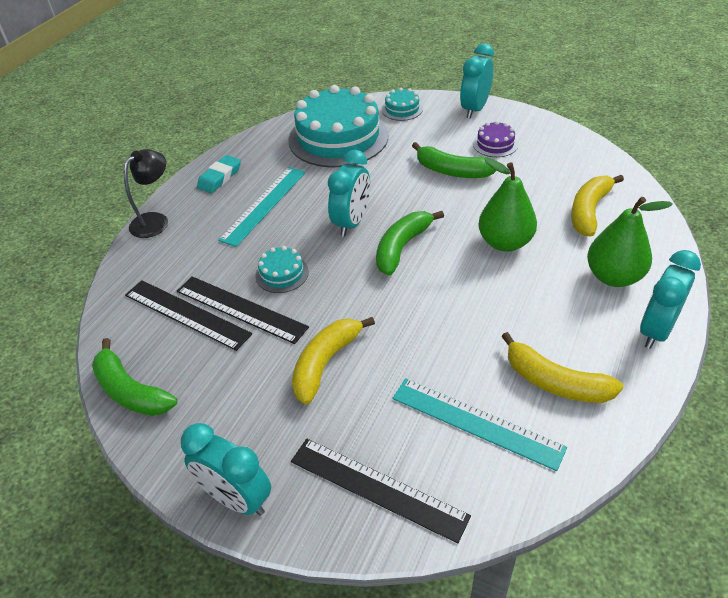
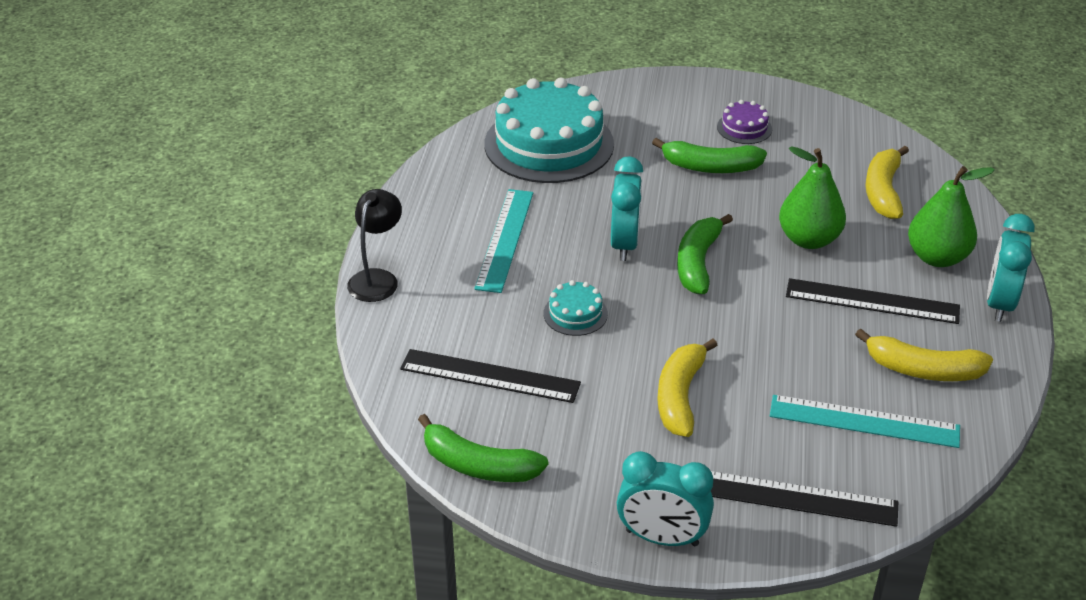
camera: 20 degrees left, 5 degrees down
black ruler [177,276,309,344] -> black ruler moved to [786,278,960,324]
turquoise eraser [197,155,241,193] -> none
turquoise cake [382,88,423,121] -> none
turquoise clock [460,44,494,119] -> none

